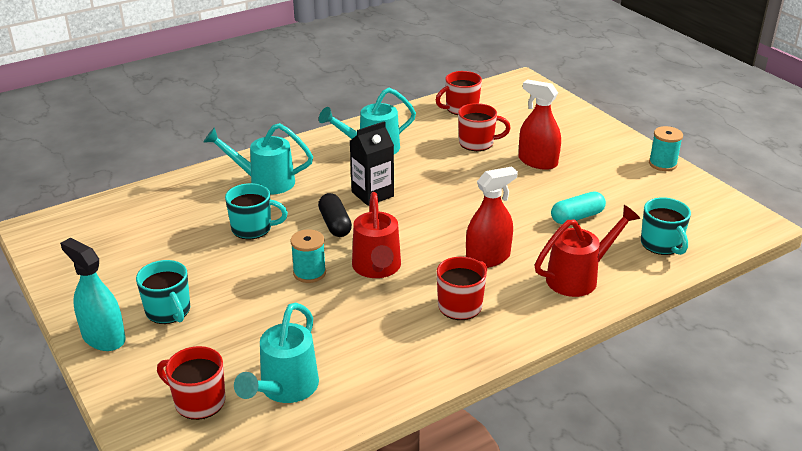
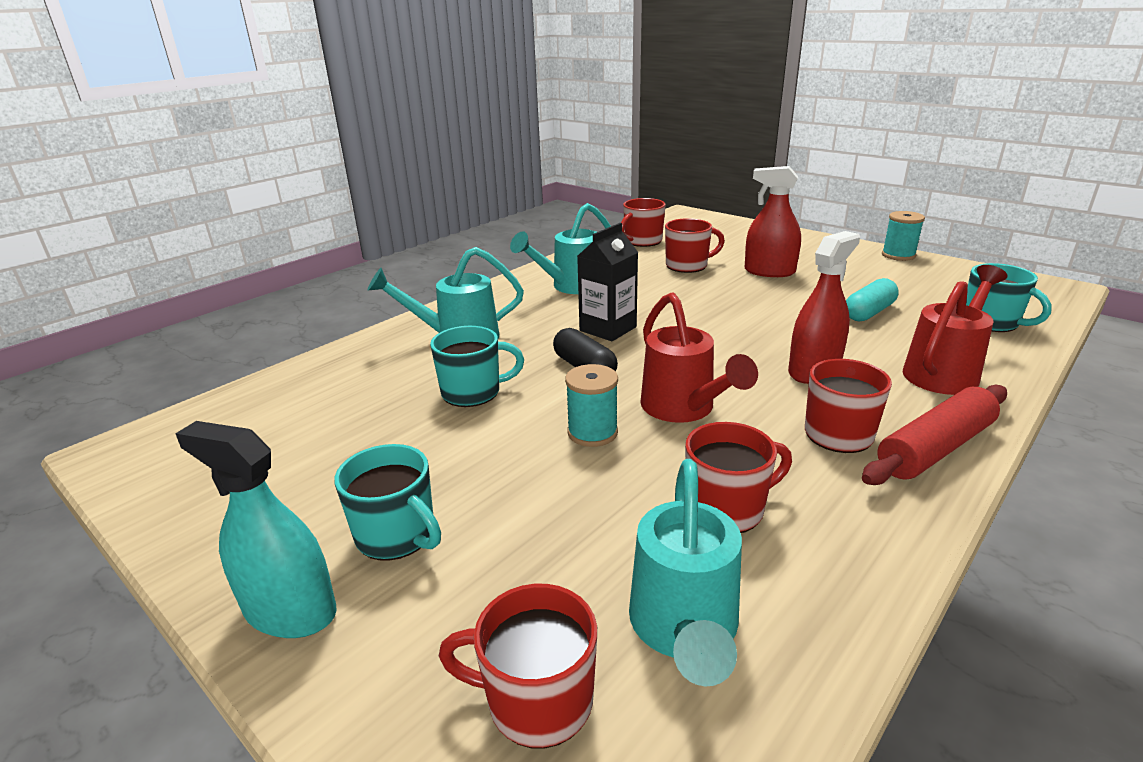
camera: 15 degrees left, 5 degrees down
none -> red mug [685,422,792,533]
none -> red rolling pin [862,384,1007,485]

